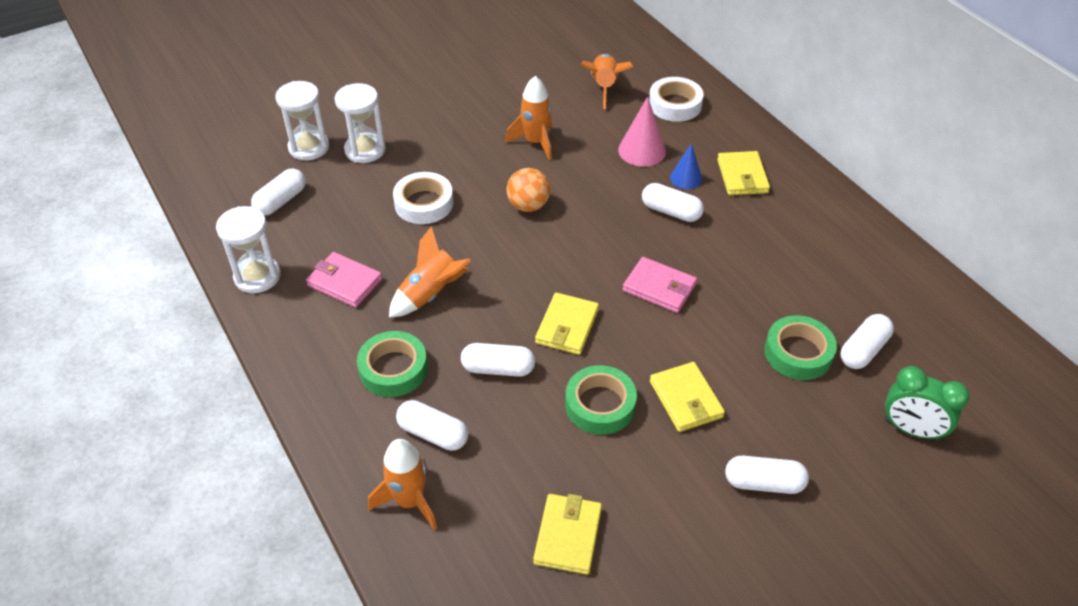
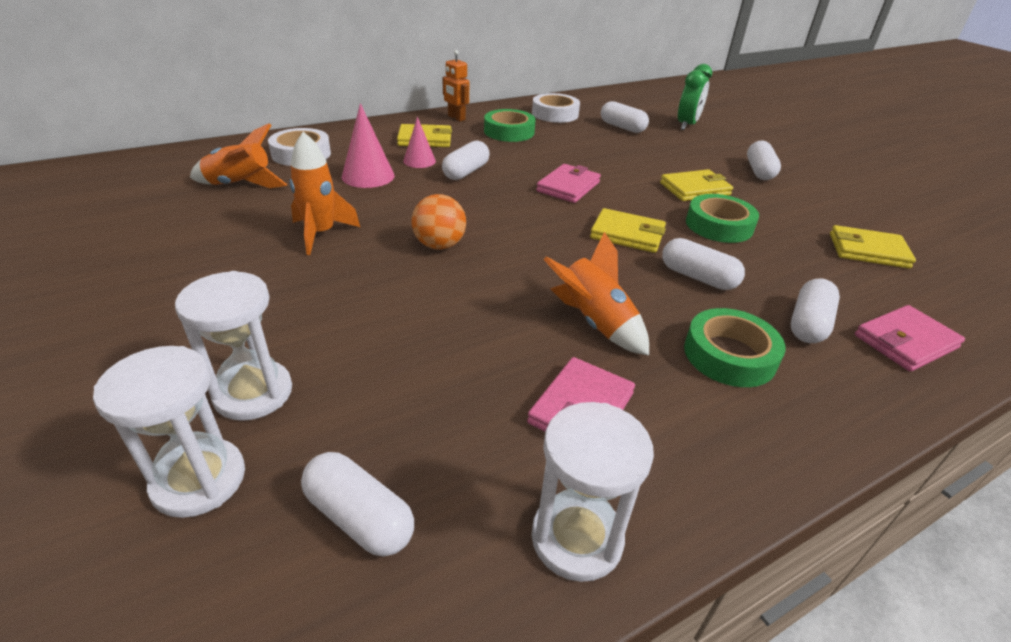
camera: 90 degrees left, 10 degrees down
orange rocket [368,439,437,530] -> pink wallet [855,305,965,372]
white tape [393,172,453,224] -> white tape moved to [532,93,580,123]
white capsule [461,343,535,377] -> white capsule turned 60 degrees counterclockwise [662,238,745,290]
blue cone [670,143,702,189] -> pink cone [403,117,436,168]
green tape [764,315,837,380] -> green tape moved to [484,109,536,142]
none -> orange robot [442,50,469,121]

